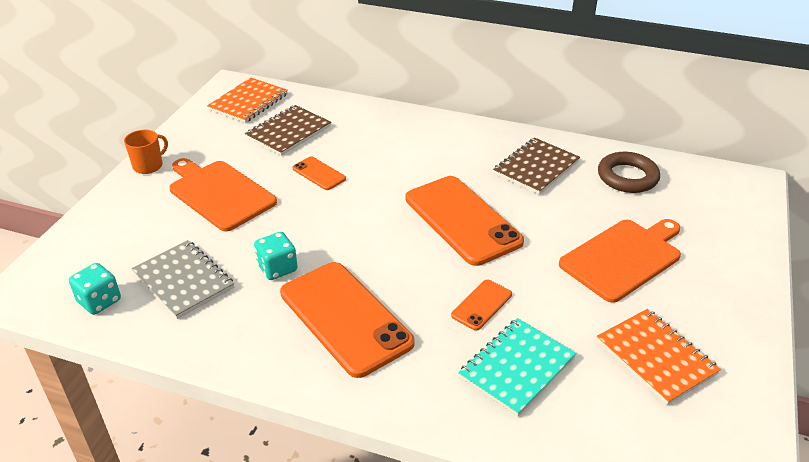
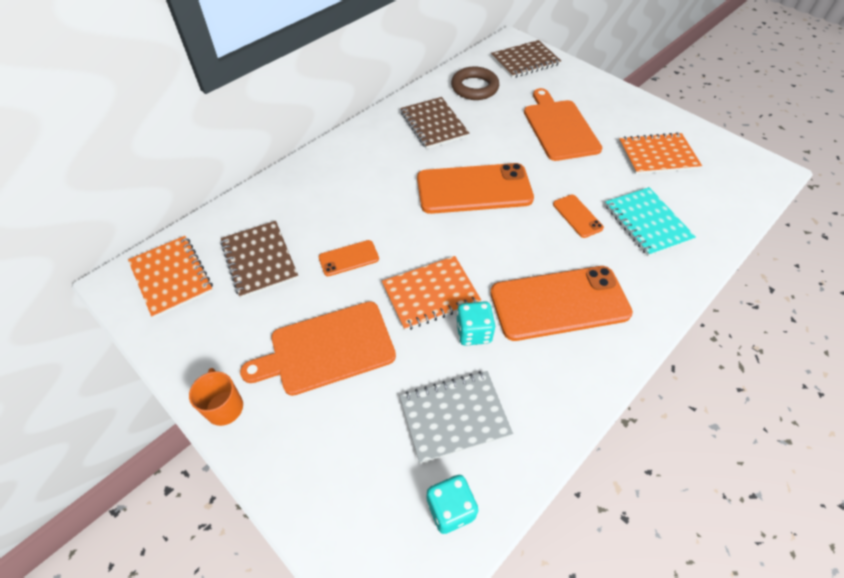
camera: 65 degrees left, 15 degrees up
none -> orange notebook [382,256,481,330]
none -> brown notebook [491,40,561,78]

